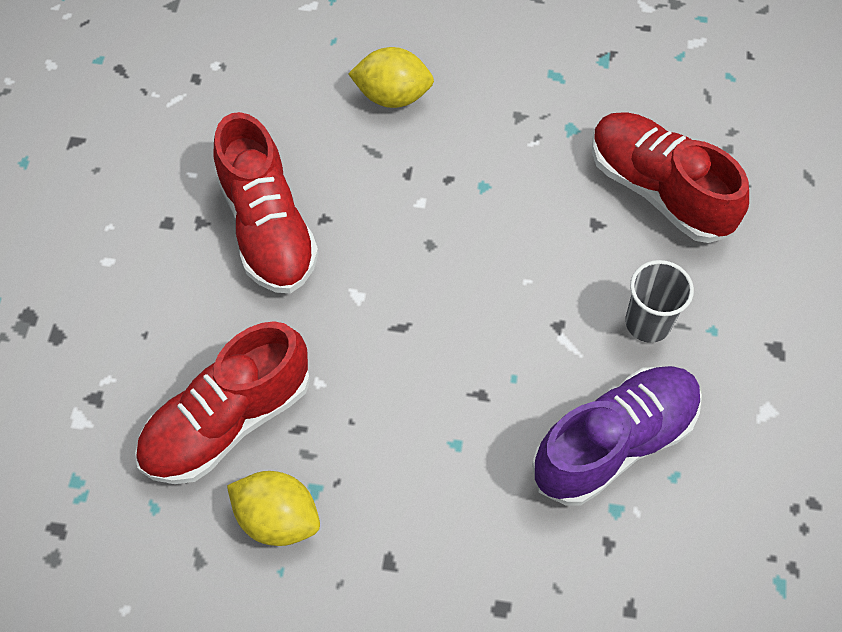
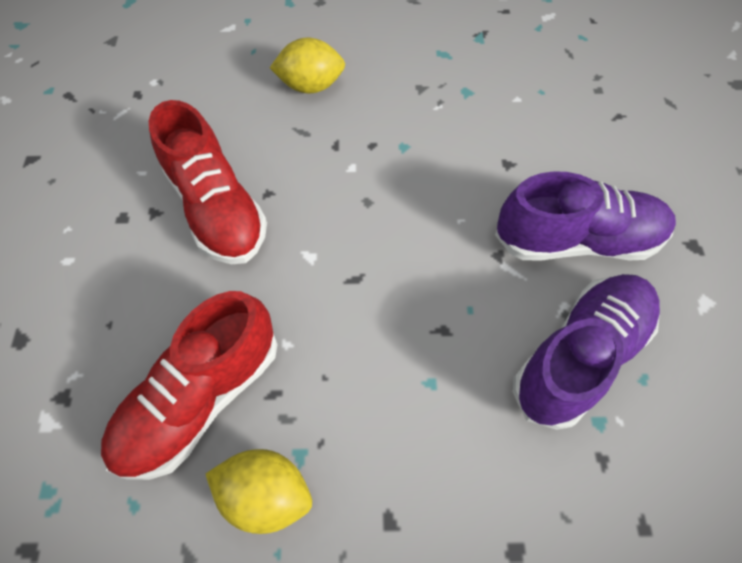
camera: 10 degrees left, 0 degrees up
red shoe [592,112,749,243] -> none
grey cup [625,260,694,343] -> purple shoe [495,171,676,260]

